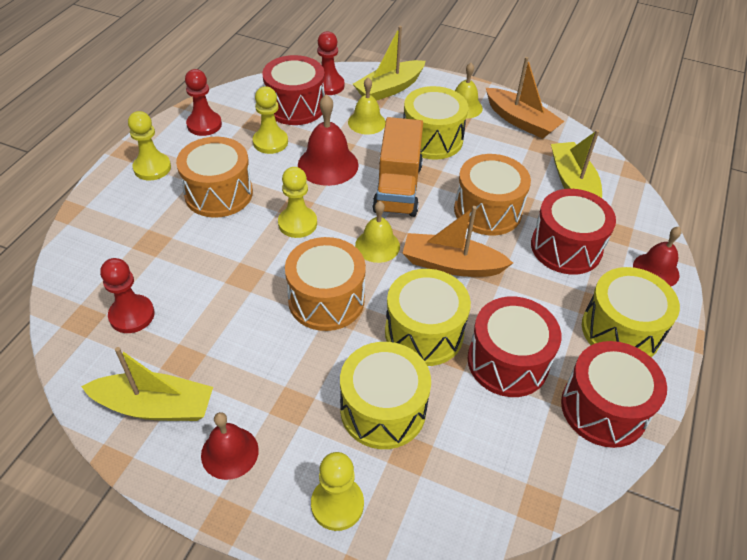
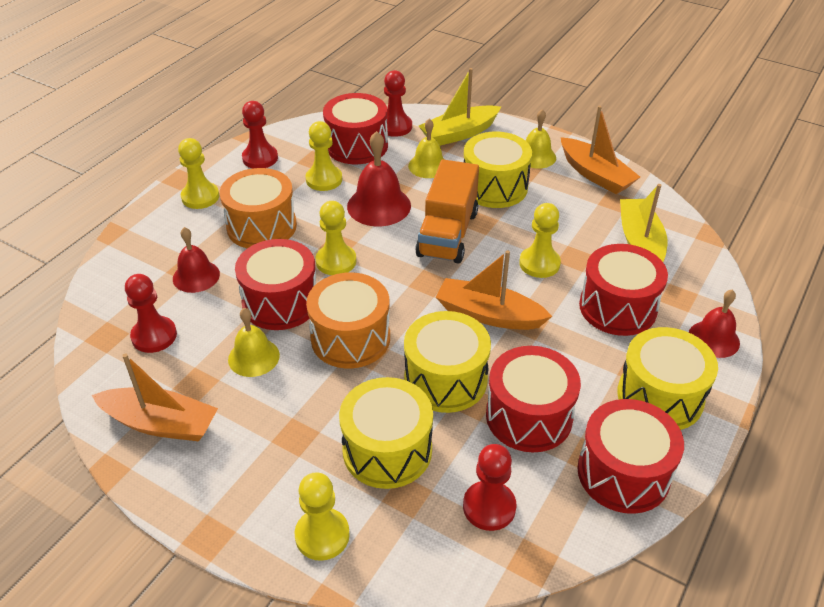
camera: 10 degrees right, 5 degrees down
yellow boat [81,347,213,421] -> orange boat [92,353,218,441]
red bell [201,412,259,480] -> red bell moved to [173,227,220,293]
yellow bell [355,201,400,263] -> yellow bell moved to [228,308,280,377]
orange drum [454,154,531,236] -> yellow pawn [519,203,561,278]
none -> red drum [235,239,316,330]
none -> red pawn [463,444,516,531]

